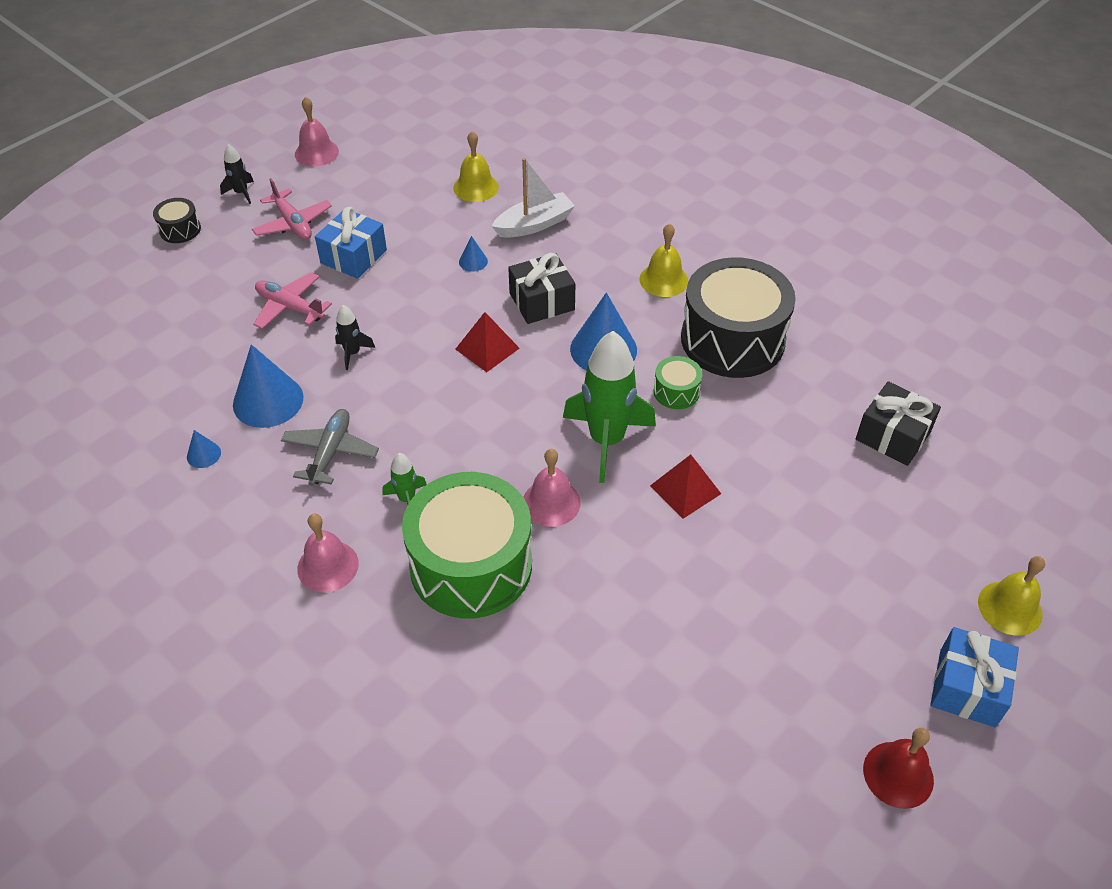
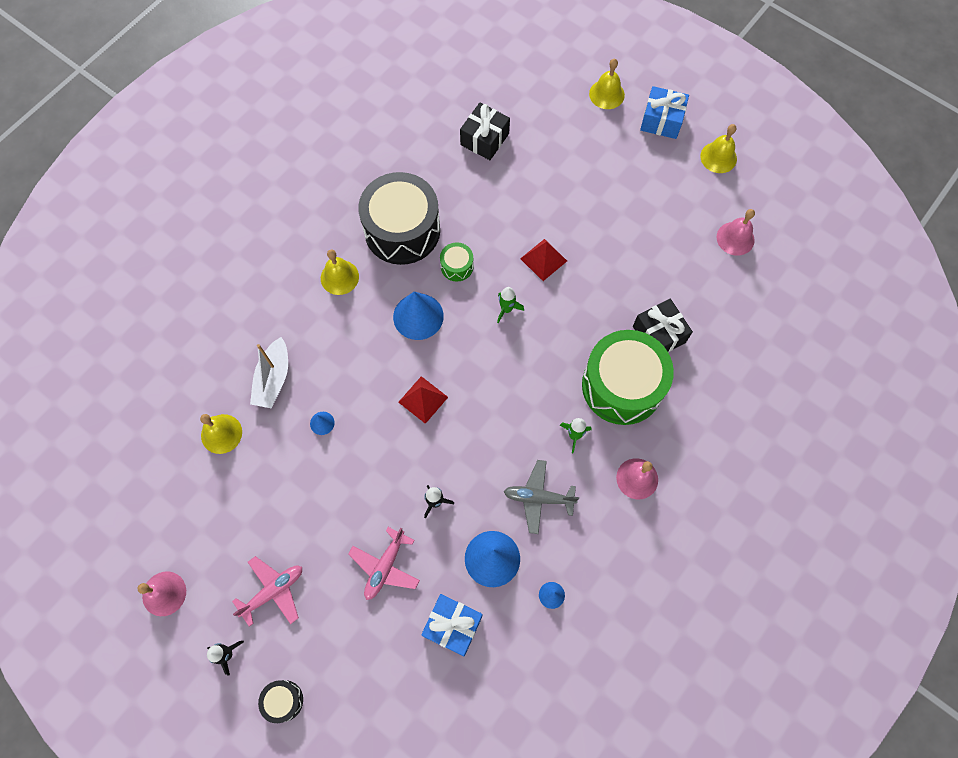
camera: 95 degrees left, 20 degrees up
blue gift [315,207,387,279] -> blue gift moved to [421,594,482,656]
white boat [492,158,575,238] -> white boat turned 135 degrees counterclockwise [250,337,288,408]
black gift [508,253,575,324] -> black gift moved to [633,299,693,352]
pink bell [524,449,580,527] -> pink bell moved to [717,209,755,256]
green rocket [563,331,656,483] -> green rocket [497,287,524,324], size x0.46
red bell [863,728,934,809] -> yellow bell [700,124,737,173]

